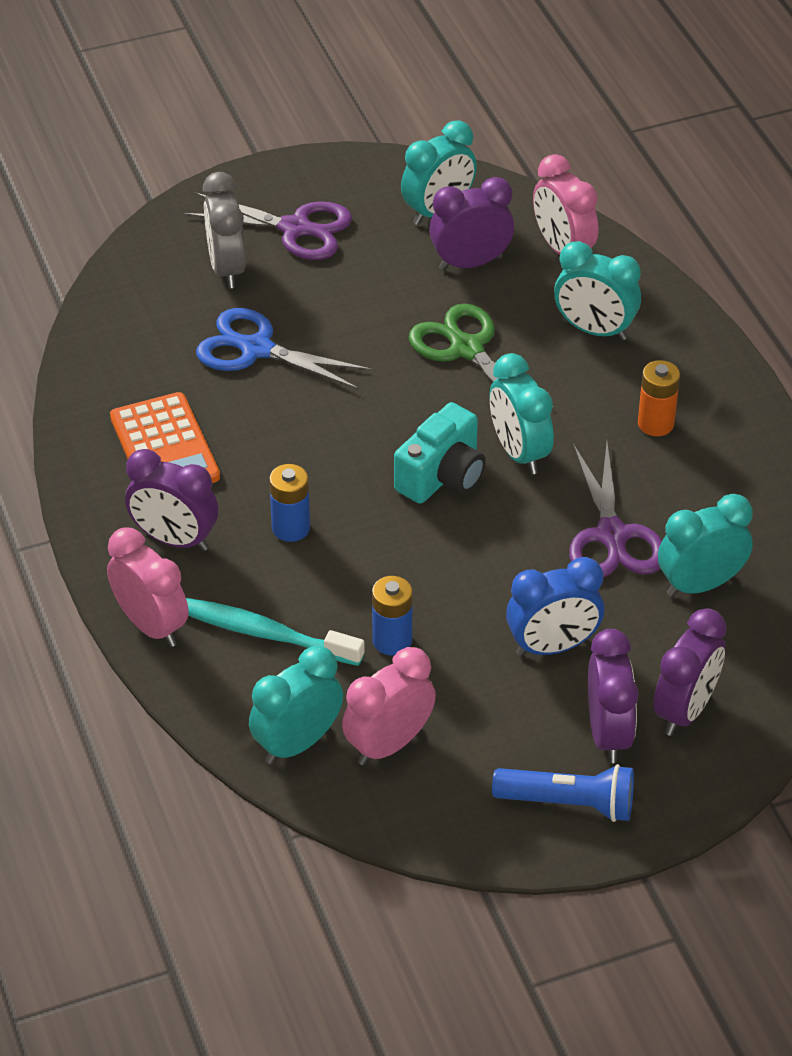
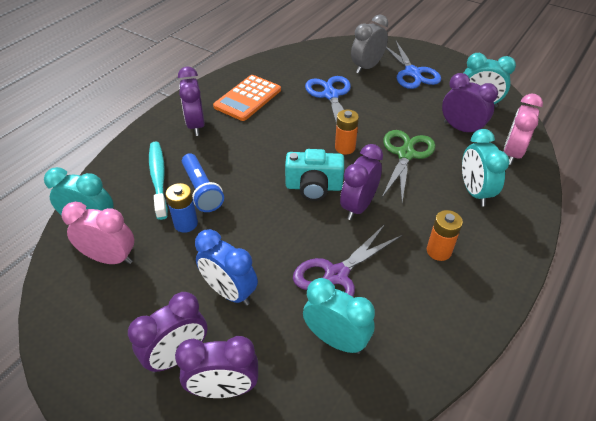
camera: 55 degrees right, 0 degrees up
pink clock [107,527,189,647] -> none
purple scissors [183,192,352,260] -> blue scissors [386,41,441,89]
blue battery [269,464,310,542] -> none
turquoise clock [489,353,554,475] -> purple clock [340,144,383,220]
blue flashlight [492,764,634,822] -> blue flashlight moved to [182,153,224,212]
none -> orange battery [335,109,359,155]

